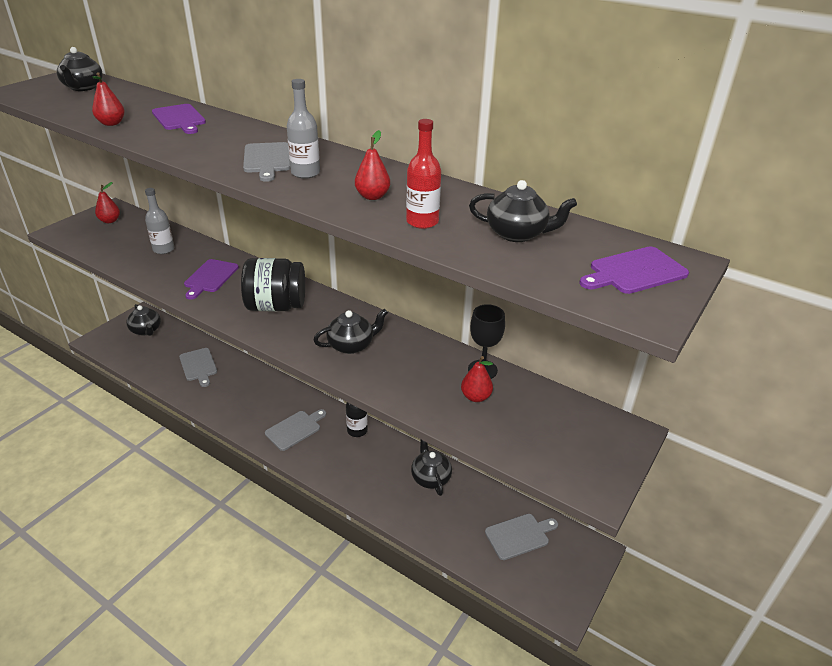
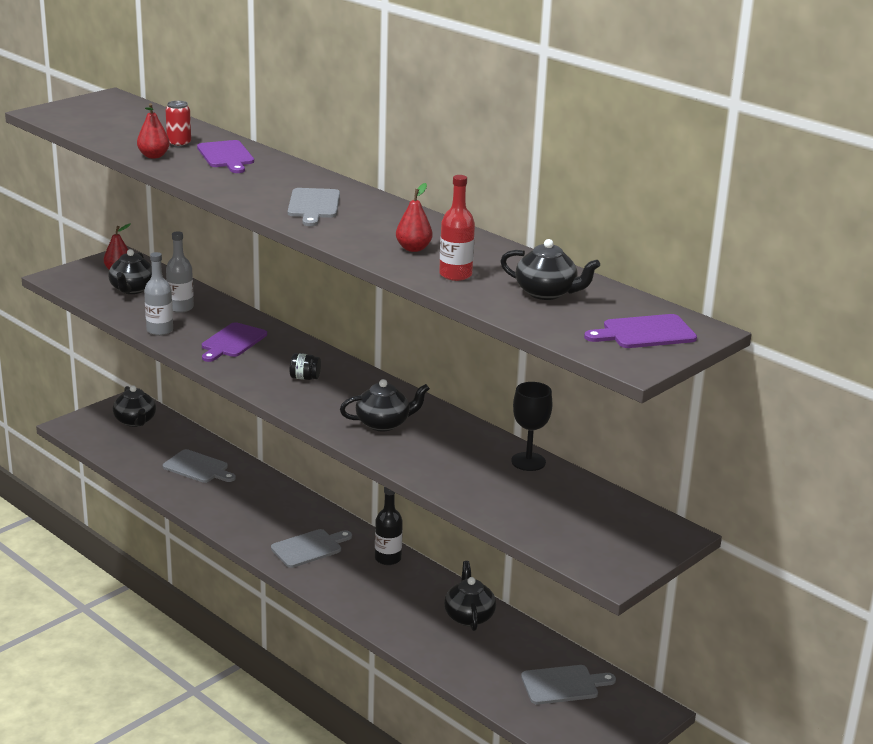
camera: 10 degrees right, 10 degrees down
black teapot [57,47,103,91] -> black teapot moved to [108,249,152,294]
grey cutting board [179,348,217,387] -> grey cutting board turned 45 degrees counterclockwise [163,449,236,483]
black jar [241,258,305,311] -> black jar [290,353,321,380], size x0.42
grey bottle [287,79,320,179] -> grey bottle moved to [144,252,173,336]
red pear [461,356,493,402] -> none
none -> red can [166,101,191,148]

